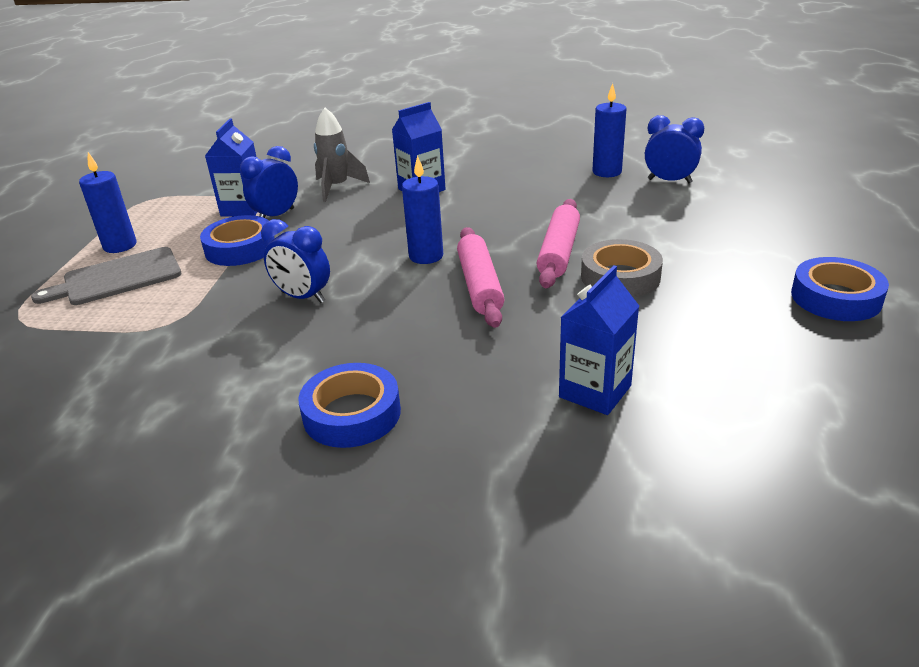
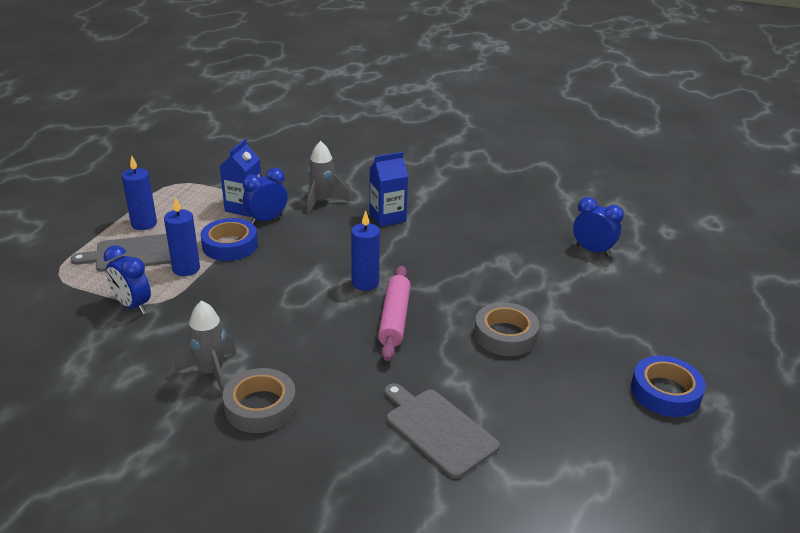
camera: 10 degrees right, 0 degrees up
blue clock [261,219,330,303] -> blue clock moved to [104,245,151,314]
blue tape [298,363,401,448] -> grey tape [223,368,296,433]
pink rolling pin [537,199,580,288] -> none
blue carton [559,266,639,415] -> grey cutting board [384,383,500,479]
blue candle [592,83,627,177] -> blue candle moved to [164,197,200,276]
none -> grey rocket [175,300,237,395]

